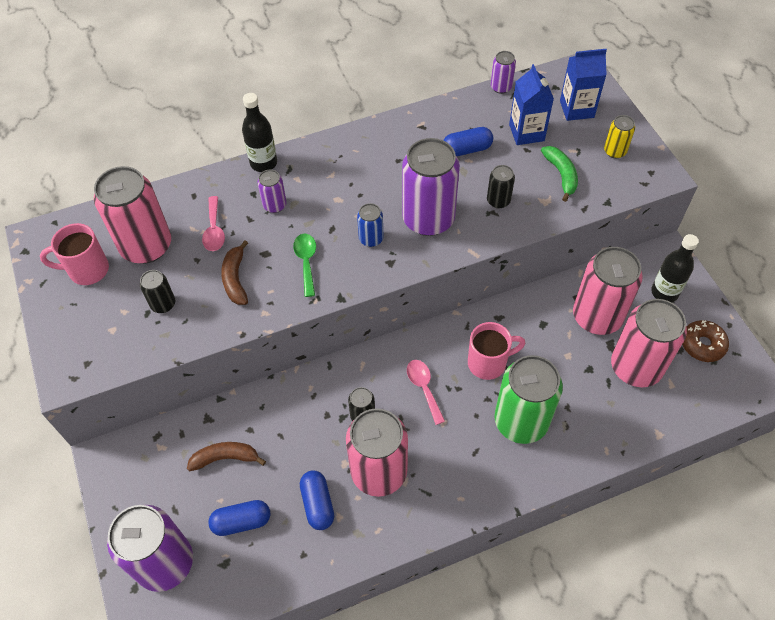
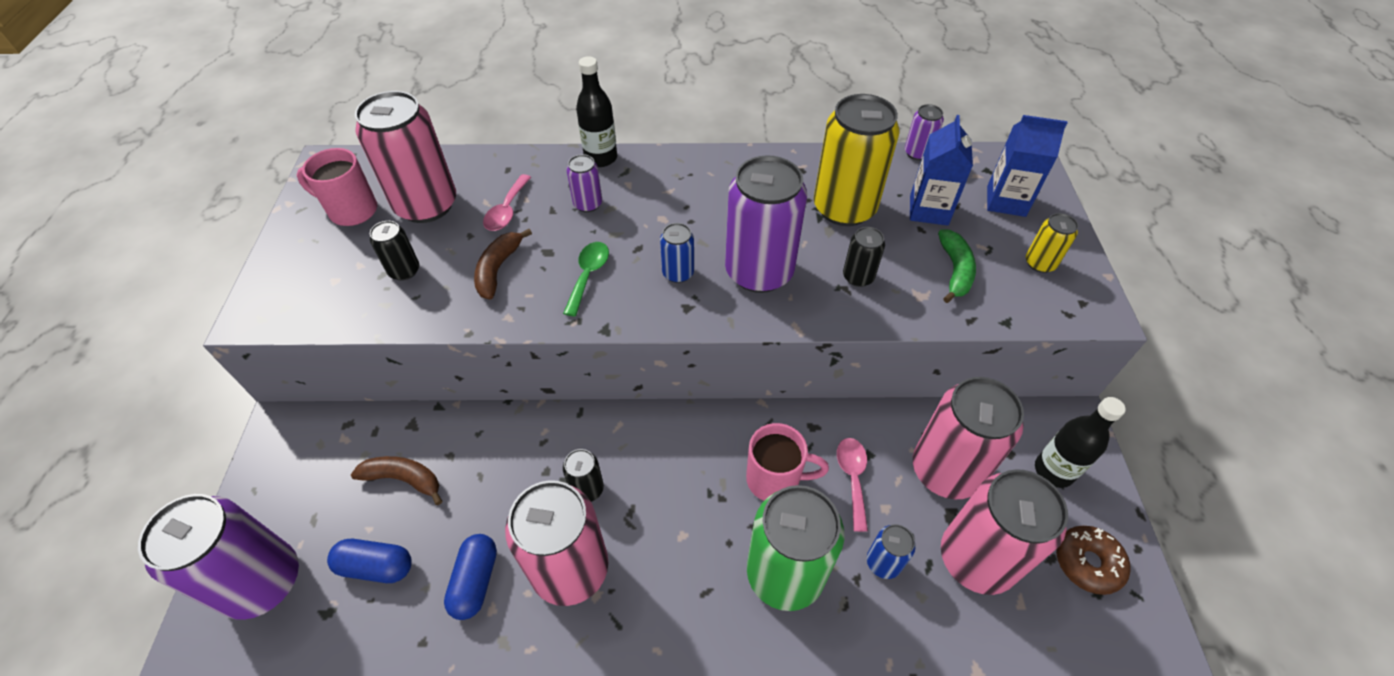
camera: 20 degrees right, 5 degrees down
pink spoon [407,360,445,425] -> pink spoon moved to [837,438,868,532]
blue capsule [443,127,493,156] -> yellow can [814,94,900,226]
none -> blue can [867,524,916,579]

